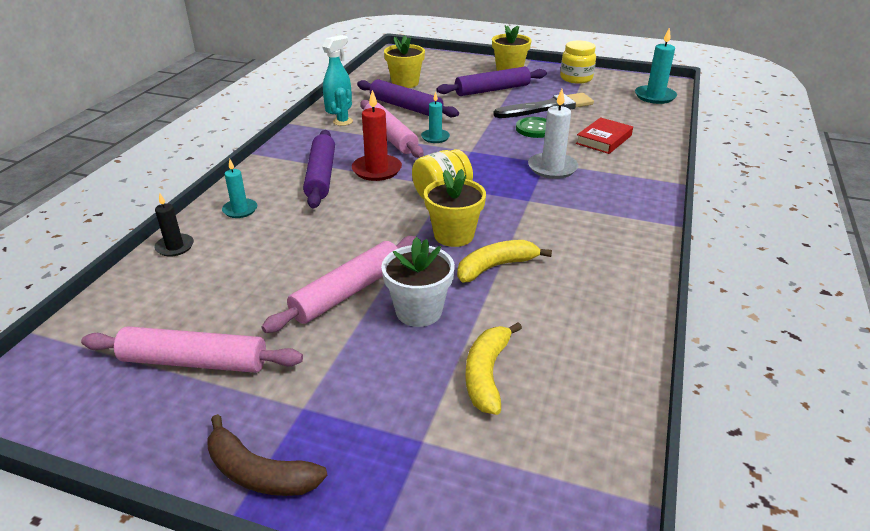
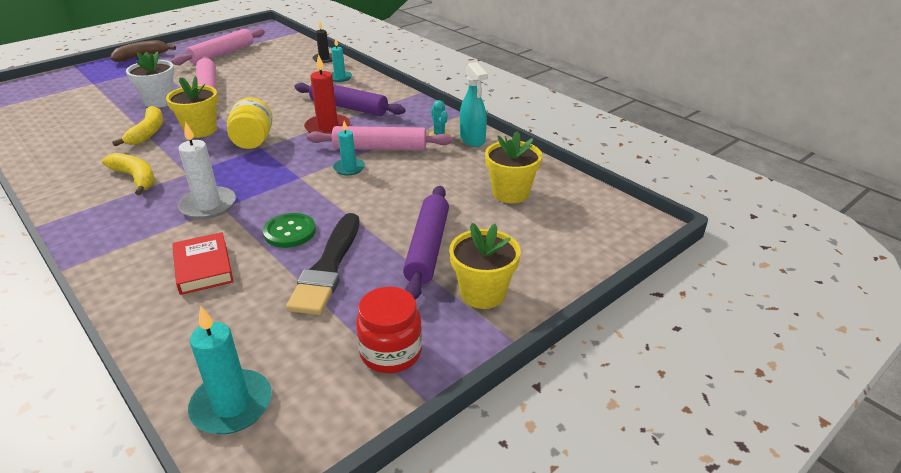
camera: 120 degrees right, 0 degrees up
purple rolling pin [357,79,459,117] -> none
yellow banana [465,322,522,415] -> yellow banana moved to [102,153,155,195]
yellow jar [560,40,596,84] -> red jar [356,287,422,373]

